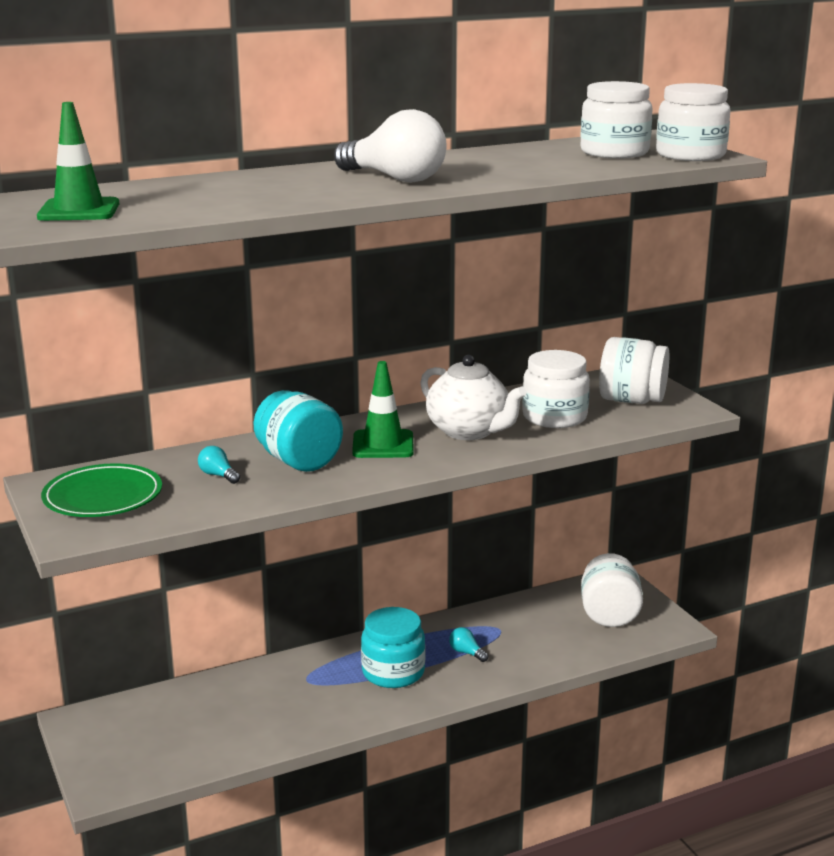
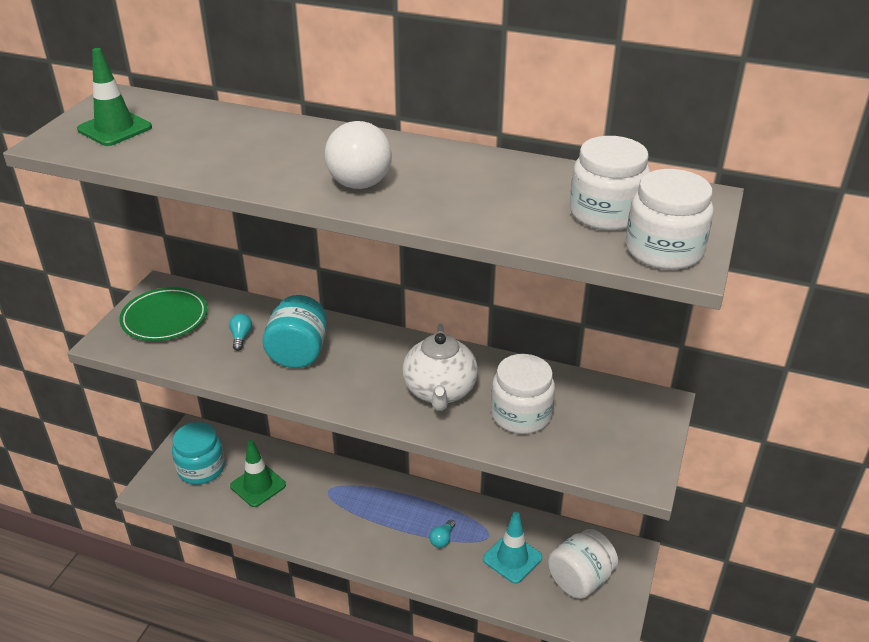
camera: 45 degrees right, 15 degrees up
green traffic cone [352,361,414,458] -> green traffic cone moved to [230,440,286,507]
turquoise jar [361,607,425,688] -> turquoise jar moved to [172,422,225,485]
turquoise light bulb [449,627,488,662] -> turquoise light bulb turned 150 degrees counterclockwise [429,520,455,548]
white jar [599,337,669,404] -> none
none -> turquoise traffic cone [483,512,542,584]

